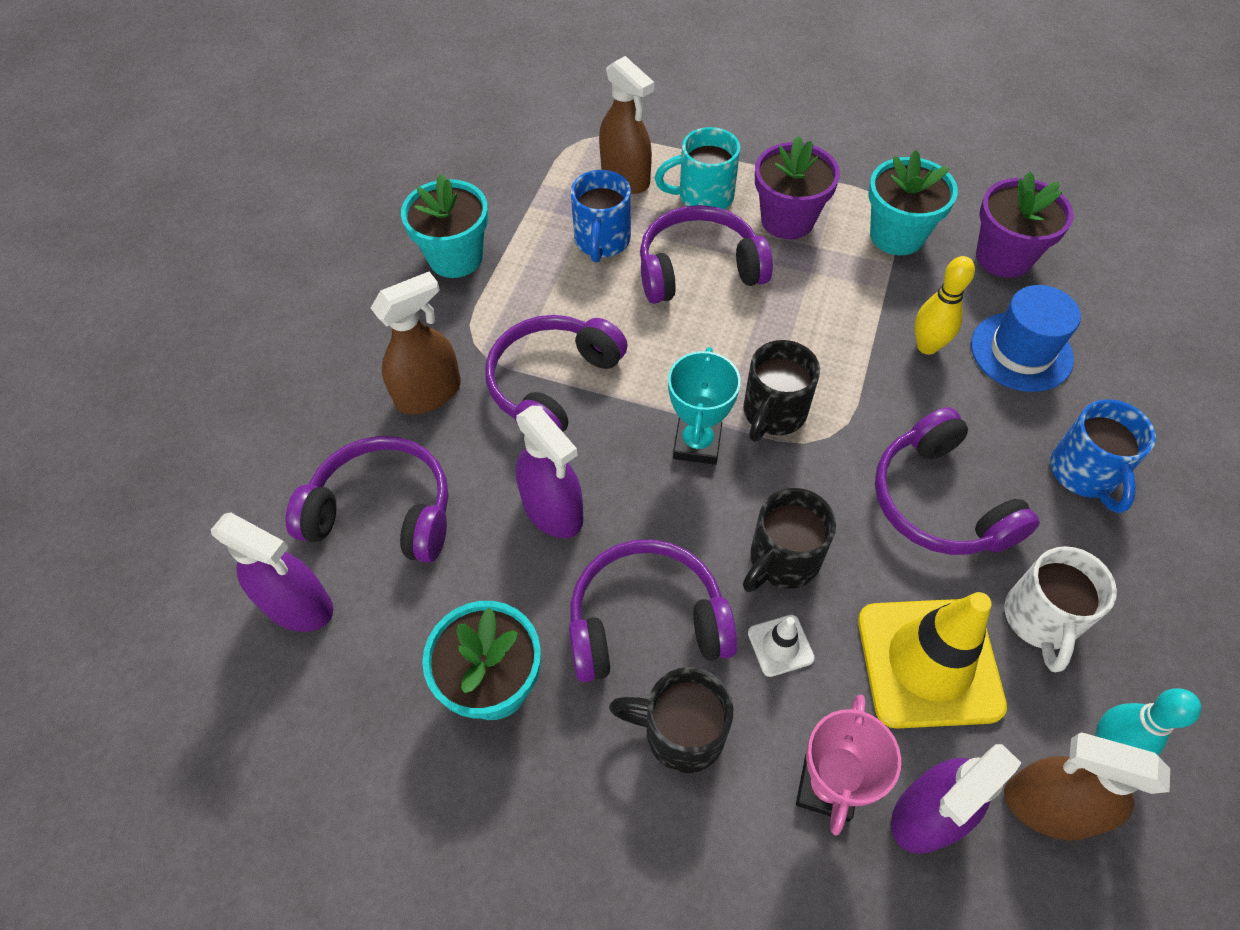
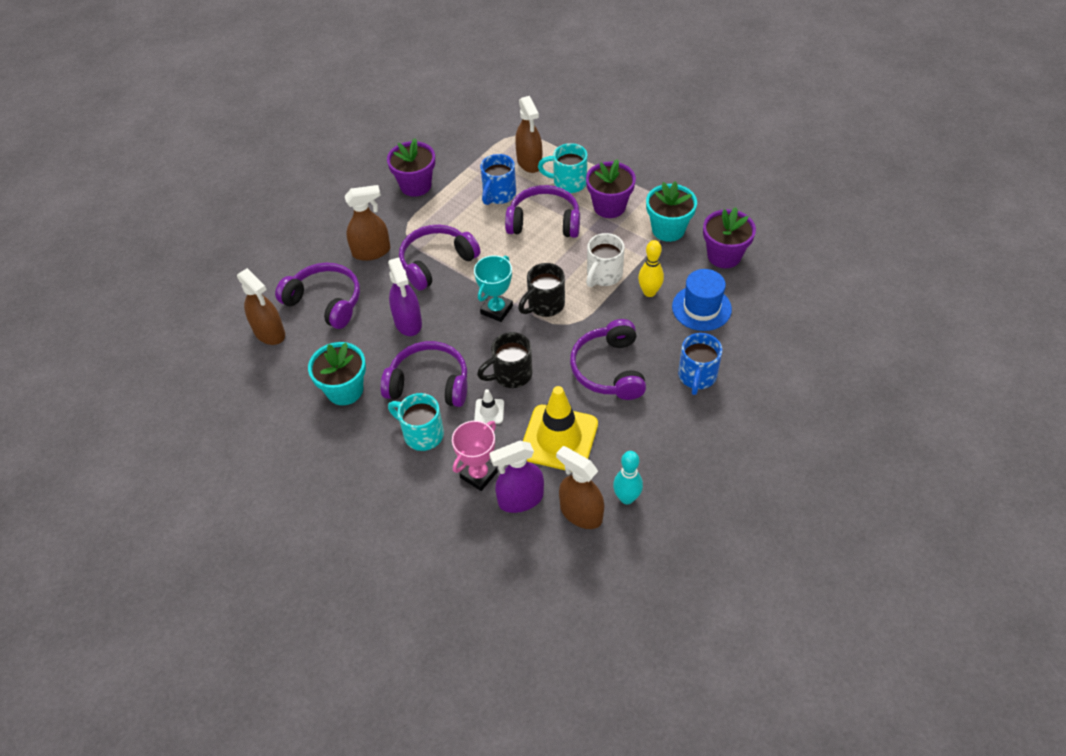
camera: 20 degrees right, 5 degrees down
purple spray bottle [211,512,333,632] -> brown spray bottle [237,268,285,345]
turquoise flower pot [401,174,488,278] -> purple flower pot [387,138,435,197]
black mug [609,667,733,773] -> turquoise mug [388,393,444,451]
white mug [1004,546,1117,672] -> white mug moved to [586,233,625,287]

